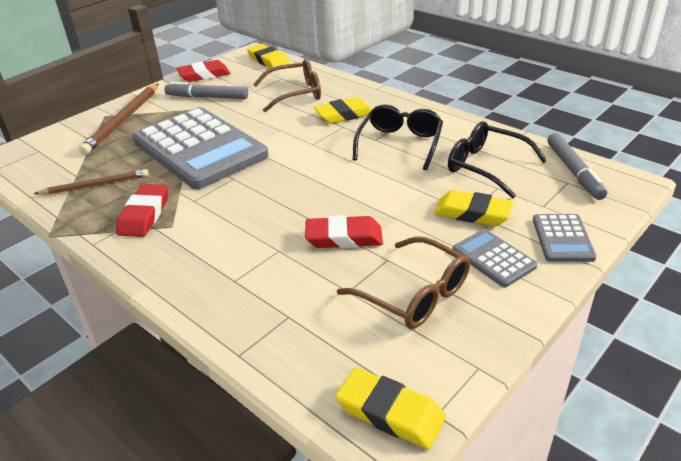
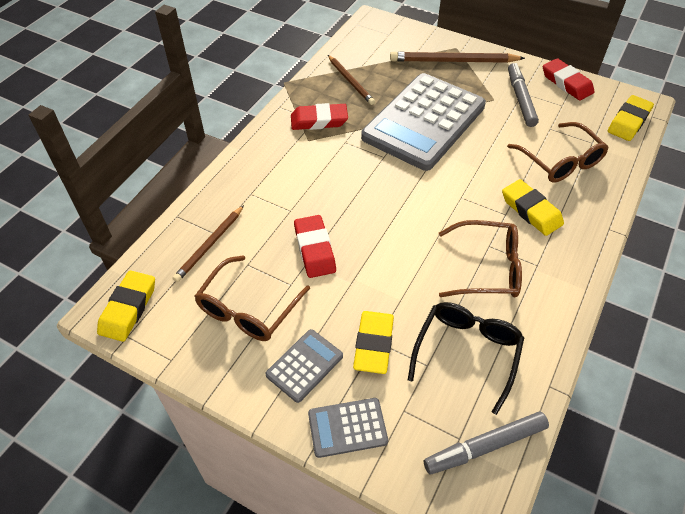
camera: 75 degrees right, 15 degrees up
black glasses [353,104,443,170] -> brown glasses [439,220,522,297]
none -> brown pencil [173,205,244,282]

